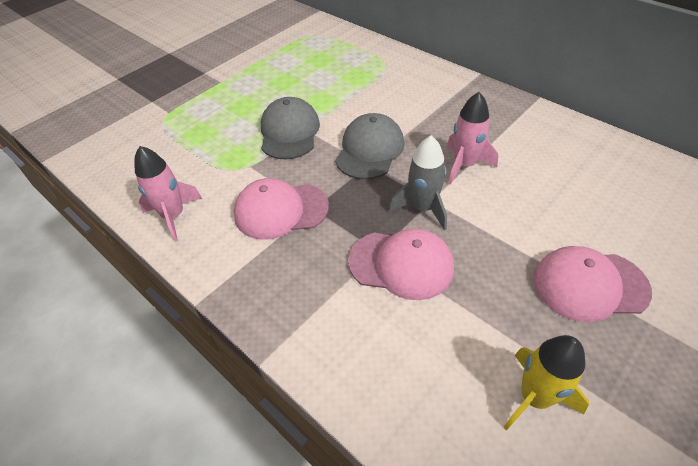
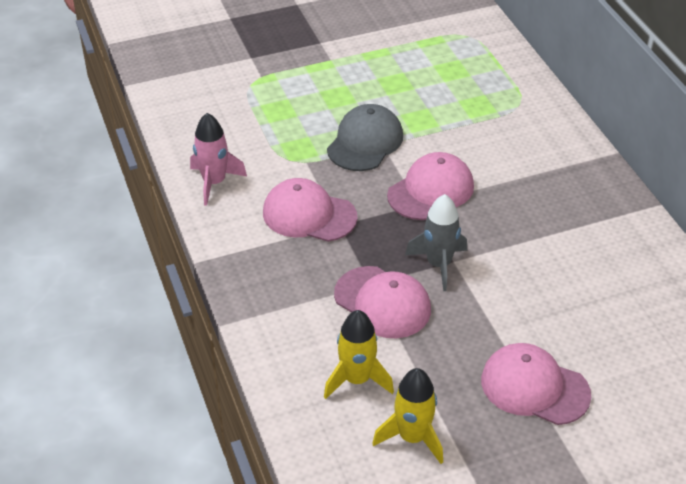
camera: 25 degrees right, 5 degrees down
grey cap [335,113,404,179] -> pink cap [387,152,474,220]
pink rocket [447,92,498,185] -> none
none -> yellow rocket [324,310,394,399]

